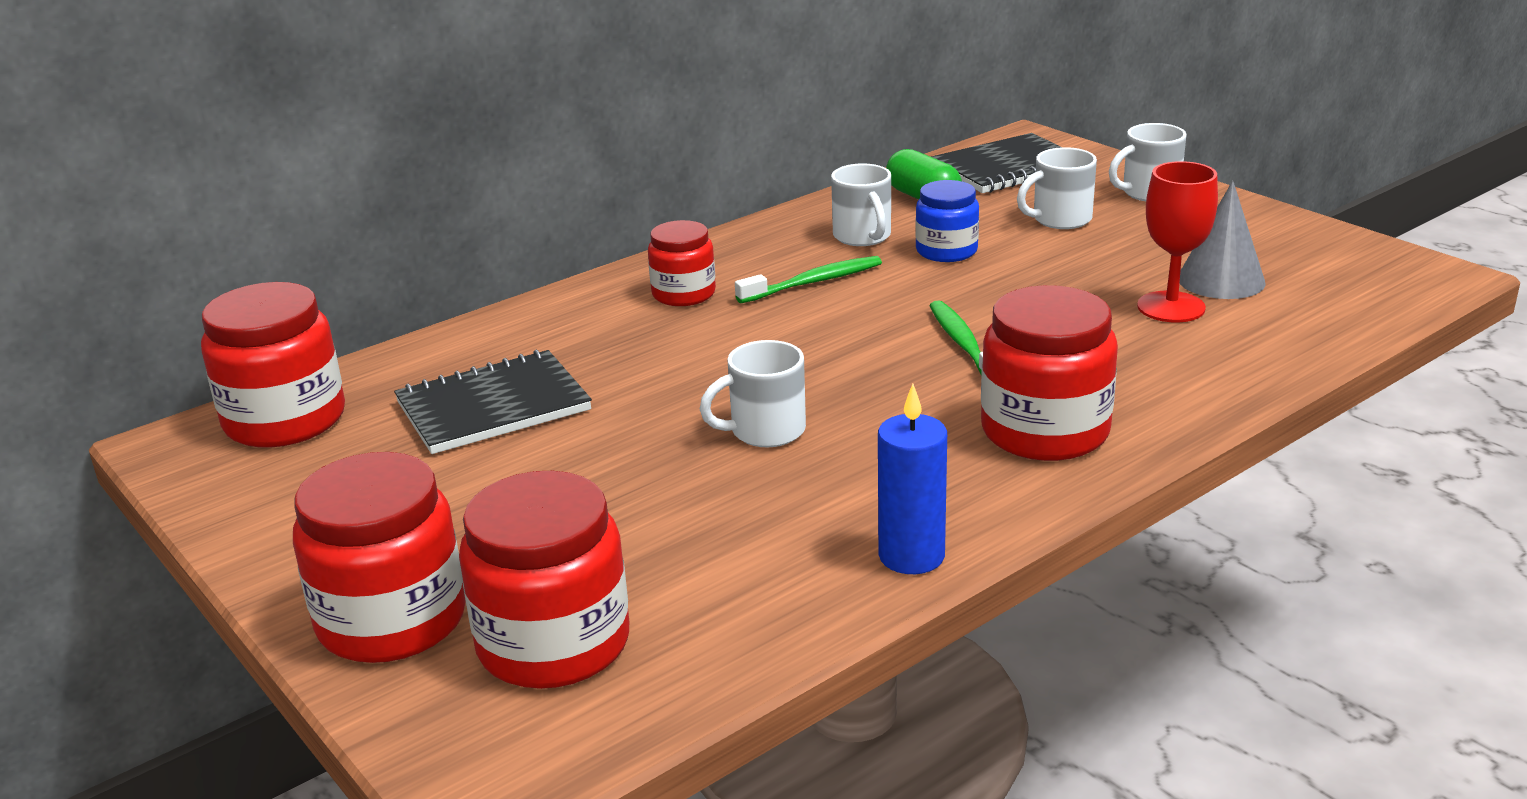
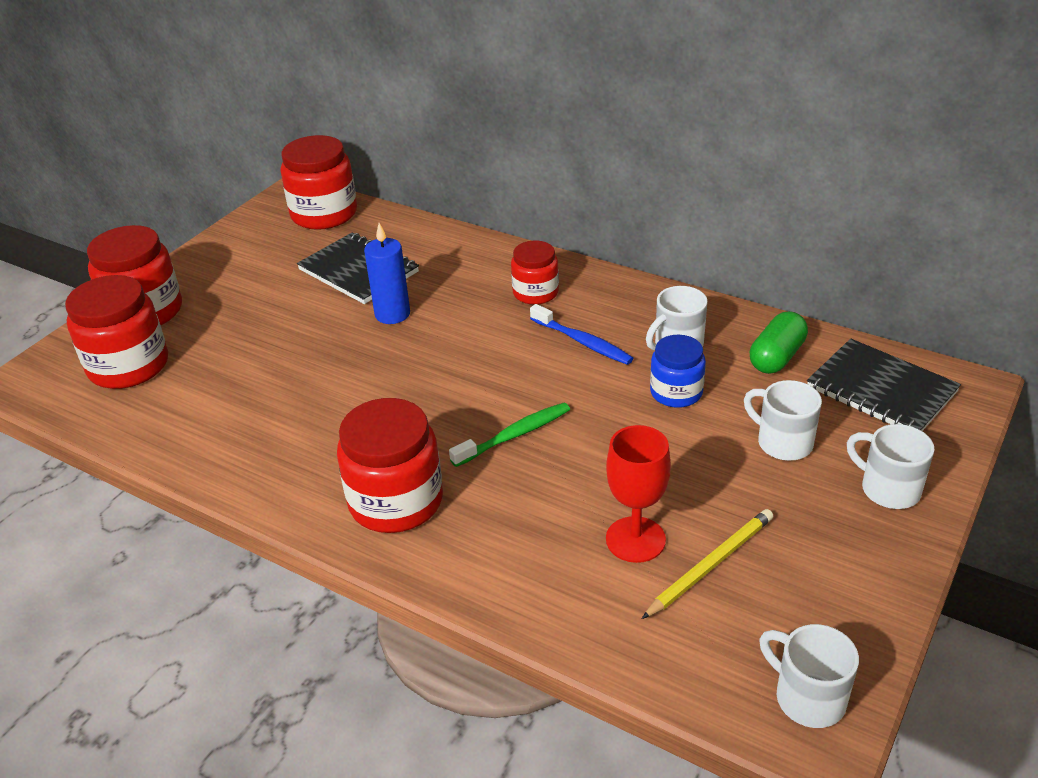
camera: 70 degrees right, 10 degrees up
white mug [700,340,806,447] -> white mug moved to [760,624,859,728]
green toothbrush [735,256,882,303] -> blue toothbrush [530,304,634,365]
blue candle [878,384,947,574] -> blue candle moved to [364,223,410,324]
grey cone [1180,181,1266,299] -> yellow pencil [642,509,773,619]

